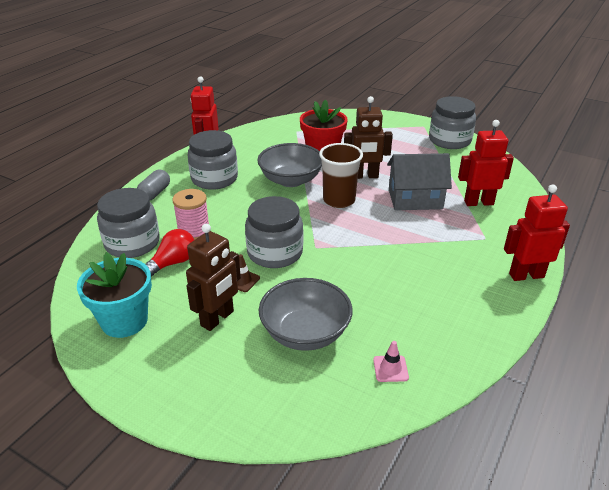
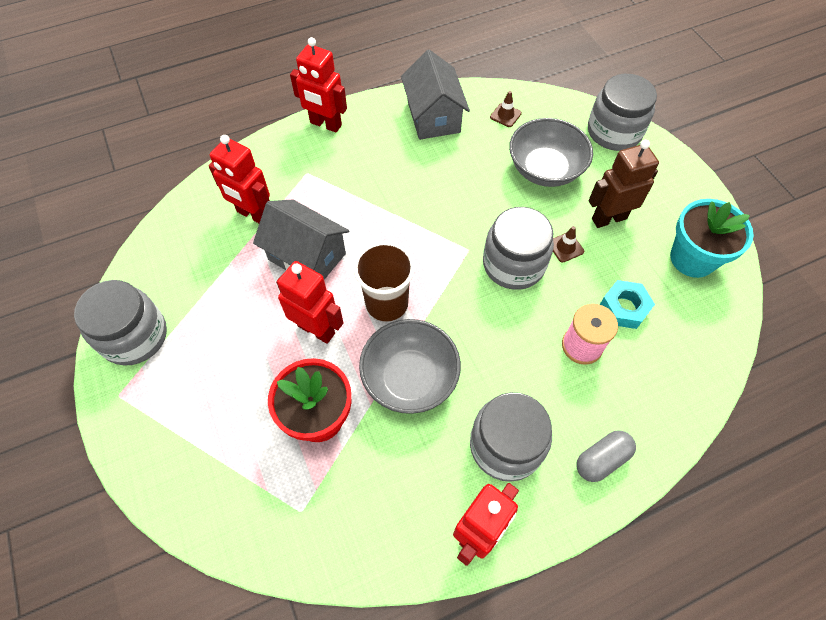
camera: 145 degrees left, 25 degrees up
grey jar [97,188,160,258] -> grey jar moved to [588,74,657,151]
red light bulb [146,229,194,276] -> turquoise nut [600,280,655,329]
brown robot [344,96,393,179] -> red robot [276,261,344,344]
pink traffic cone [373,341,409,382] -> brown traffic cone [490,91,522,127]
none -> grey house [401,50,470,140]

